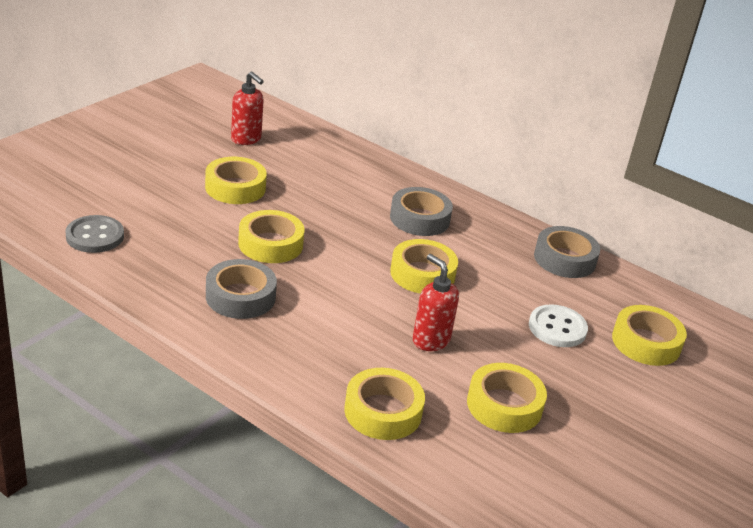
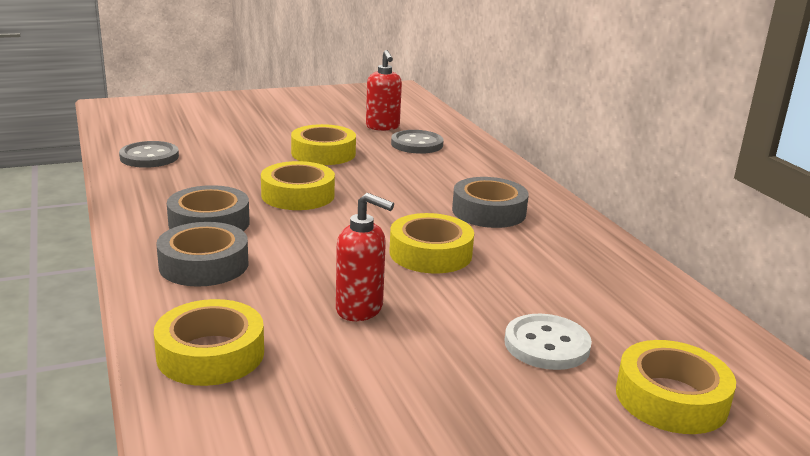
camera: 35 degrees right, 10 degrees down
red soap dispenser [413,254,459,351] -> red soap dispenser turned 120 degrees clockwise [336,193,394,321]
yellow tape [467,363,547,433] -> none
grey tape [534,226,600,278] -> grey tape moved to [156,222,248,287]
none -> grey button [391,130,444,154]

